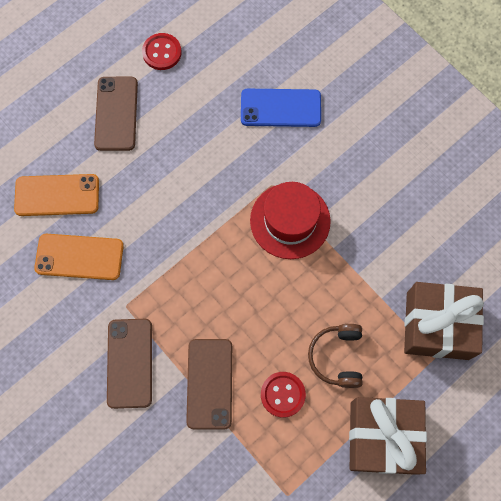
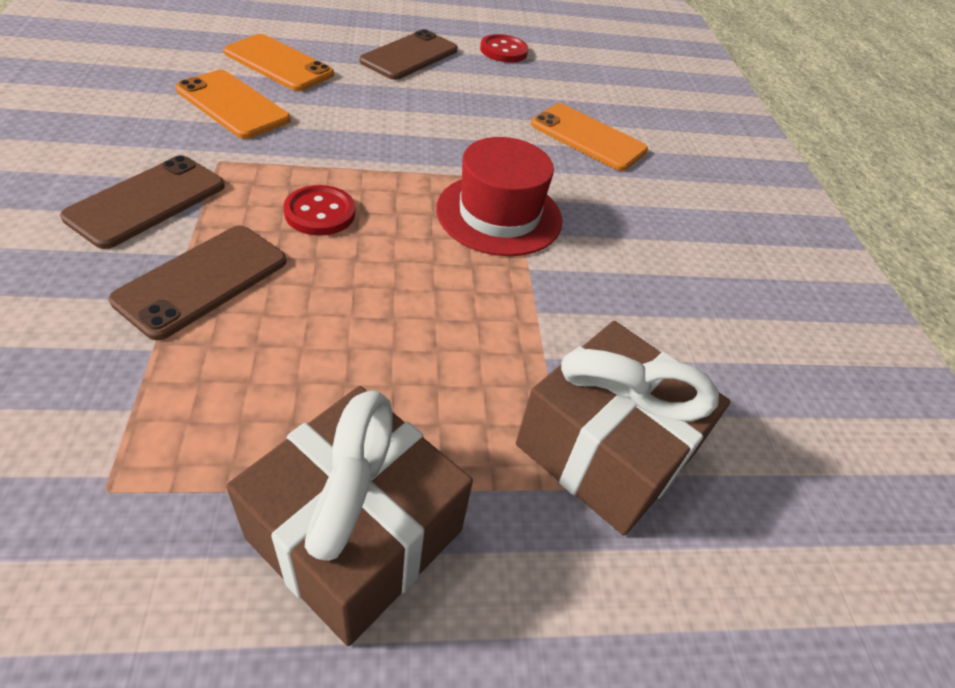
camera: 30 degrees right, 25 degrees down
blue phone [241,89,321,127] -> orange phone [531,104,648,171]
red button [261,372,306,418] -> red button moved to [283,185,356,236]
brown headphones [308,324,363,388] -> none

